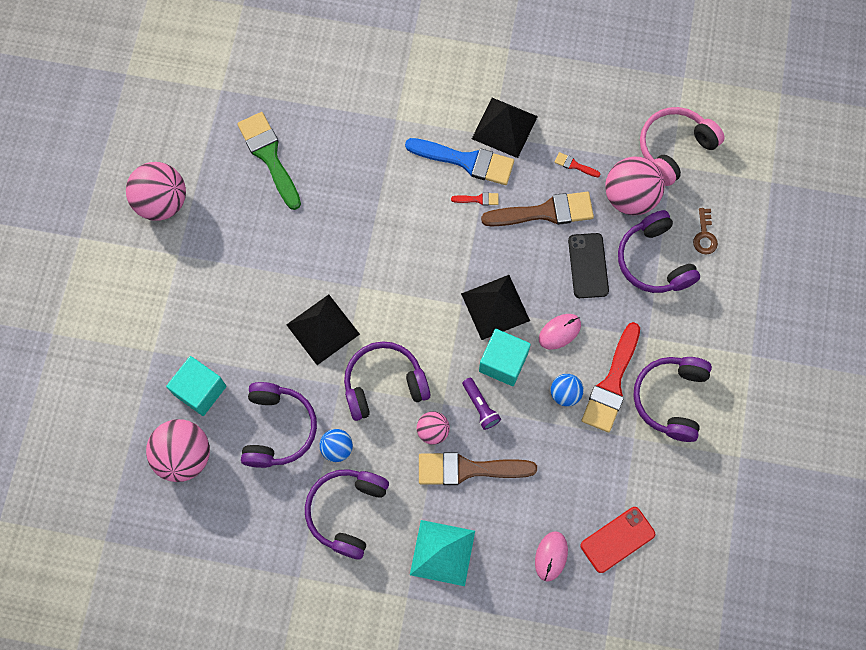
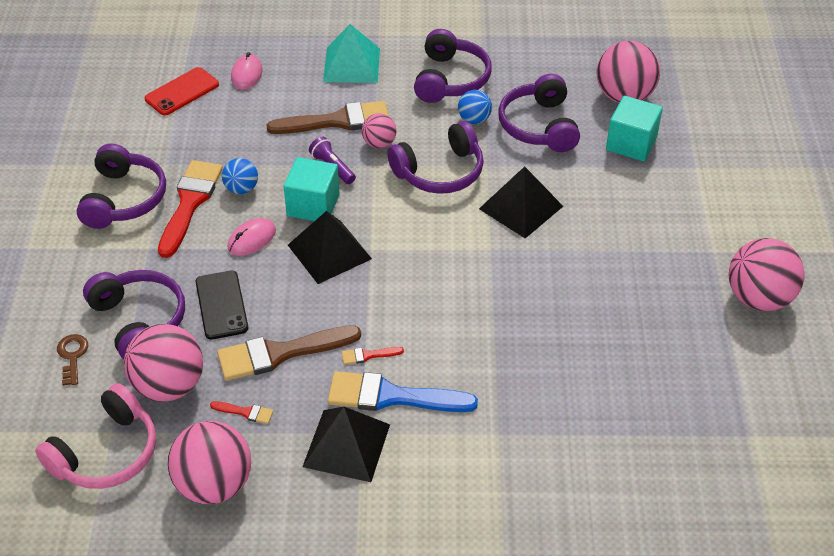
camera: 170 degrees right, 25 degrees down
green brush [237,112,301,210] -> none
none -> pink ball [167,421,251,504]

